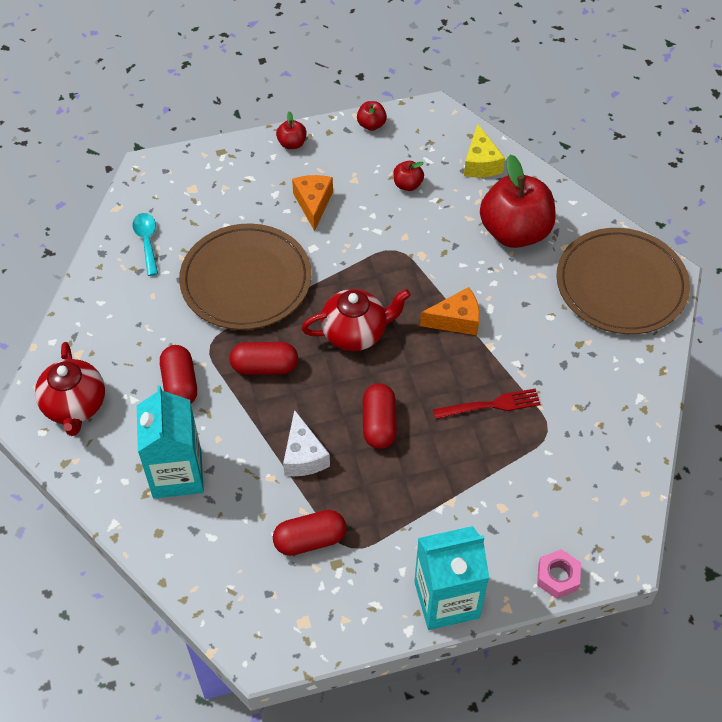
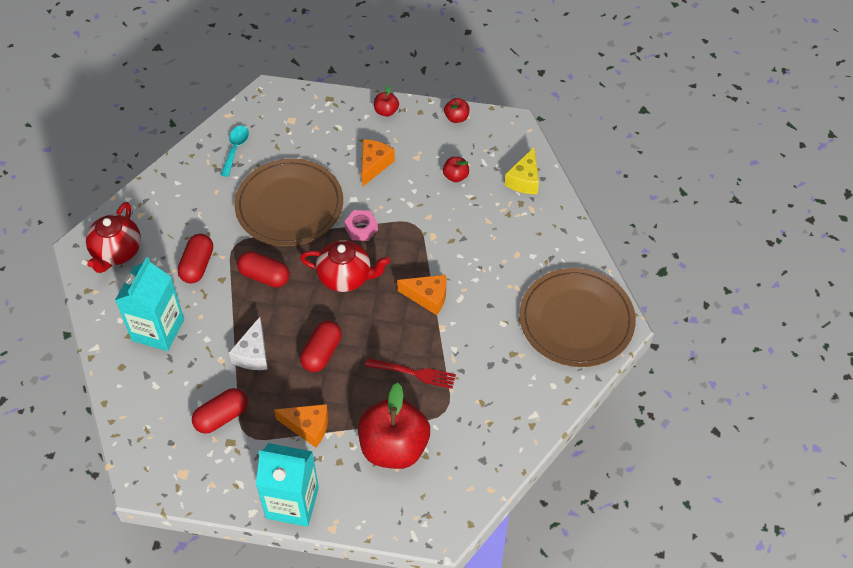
camera: 25 degrees right, 0 degrees up
red capsule [273,510,346,556] -> red capsule turned 45 degrees counterclockwise [192,388,248,434]
red apple [480,154,556,248] -> red apple moved to [358,383,430,469]
pink nut [537,549,581,599] -> pink nut moved to [344,210,378,241]
none -> orange cheese [274,404,328,448]

